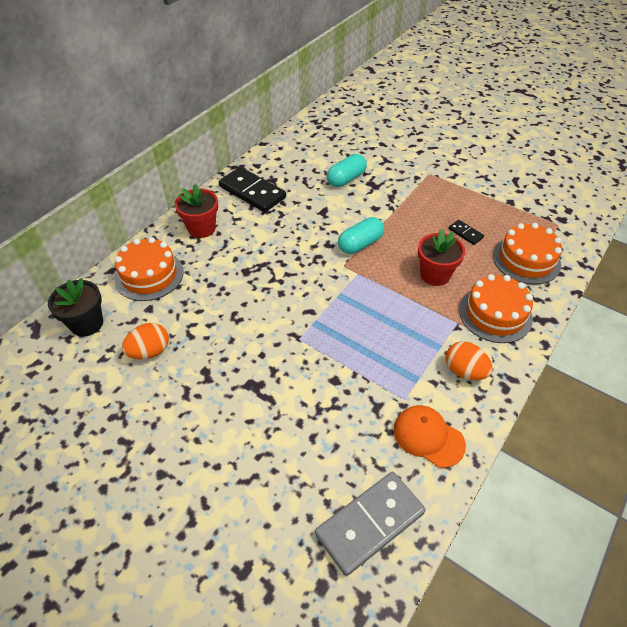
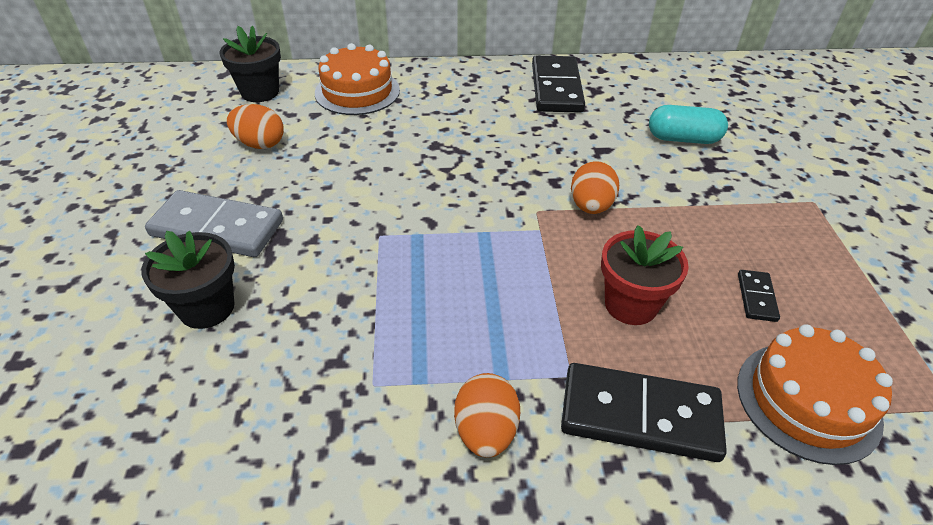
camera: 50 degrees right, 5 degrees down
red flower pot [175,184,218,238] -> none
grey domino [315,472,426,576] -> grey domino moved to [145,190,283,257]
turquoise capsule [338,217,384,254] -> orange egg [571,161,619,214]
orange cap [393,405,466,468] -> none
orange cake [459,274,533,343] -> black domino [561,363,727,462]
none -> black flower pot [141,231,235,329]

